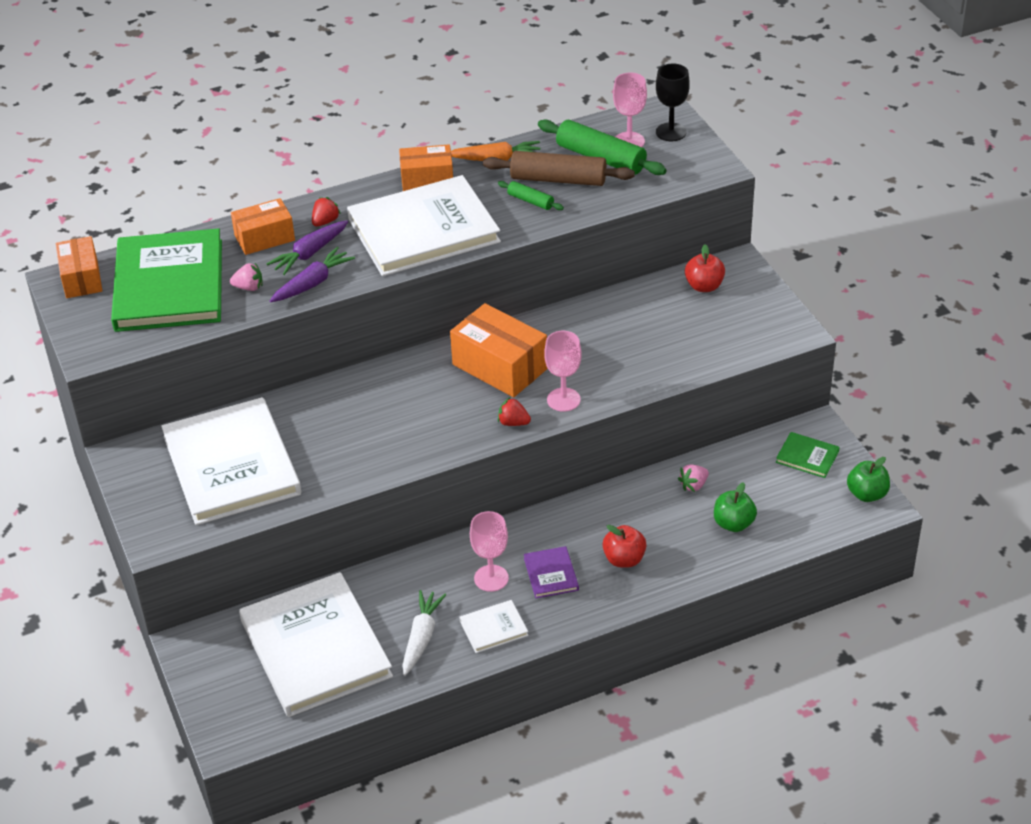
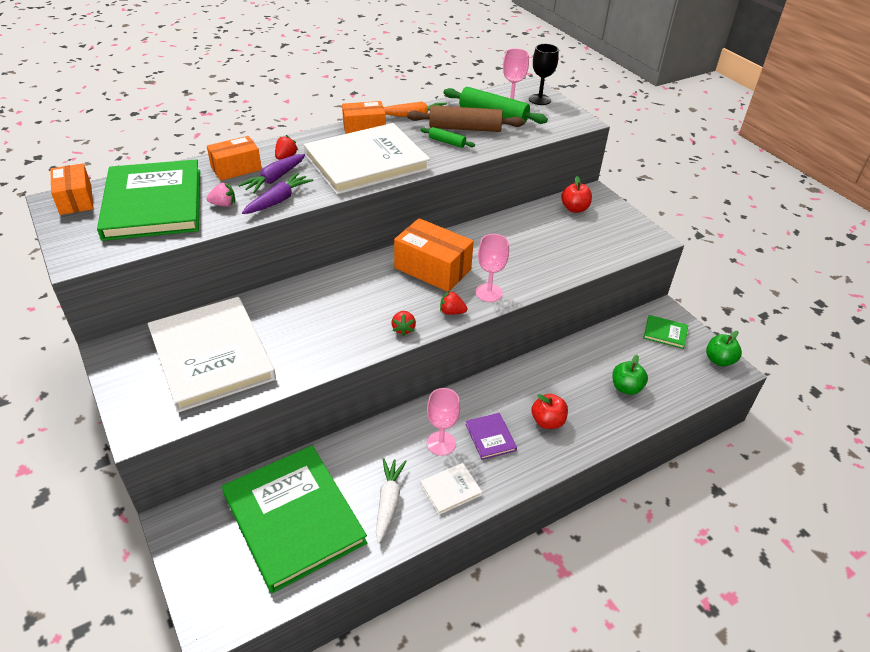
camera: 10 degrees left, 0 degrees up
white book [239,572,393,717] -> green book [222,445,367,593]
pink strawberry [678,464,709,492] -> none
none -> red strawberry [391,311,416,336]

